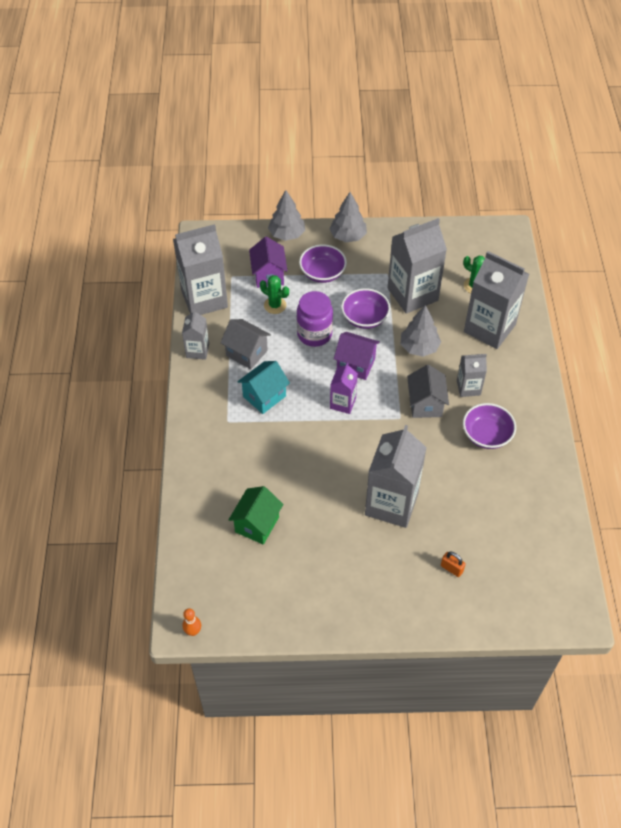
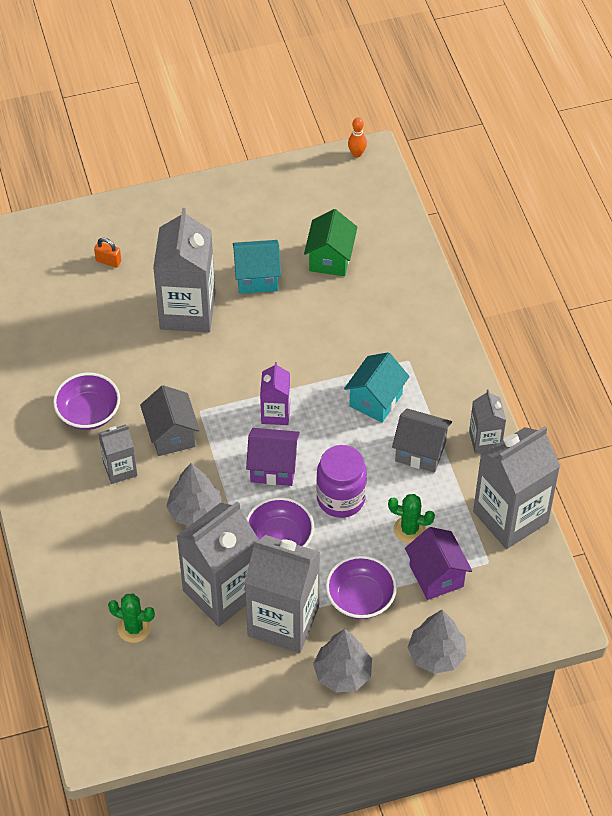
camera: 165 degrees right, 0 degrees up
grey carton [464,251,529,349] -> grey carton moved to [244,535,320,653]
none -> turquoise house [233,240,281,294]

